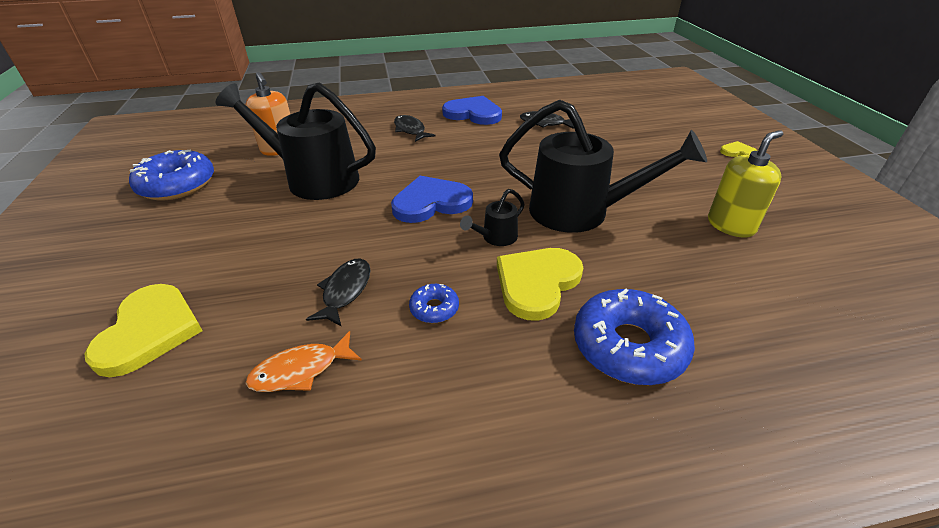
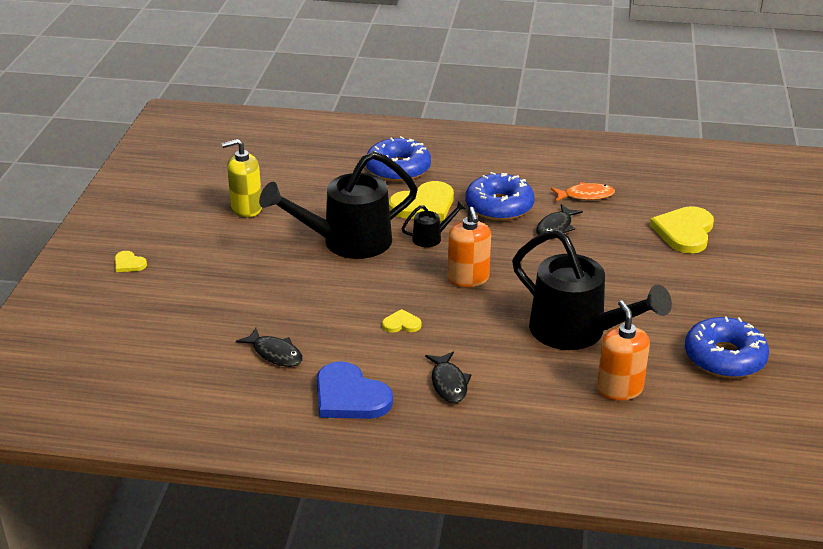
camera: 160 degrees left, 5 degrees down
blue heart [391,176,473,223] -> orange soap dispenser [448,207,491,287]
blue donut [409,284,459,323] -> blue donut [465,172,534,221], size x2.09
black watering can [499,100,707,233] -> black watering can turned 60 degrees counterclockwise [259,151,418,259]
none -> yellow heart [382,309,422,332]

